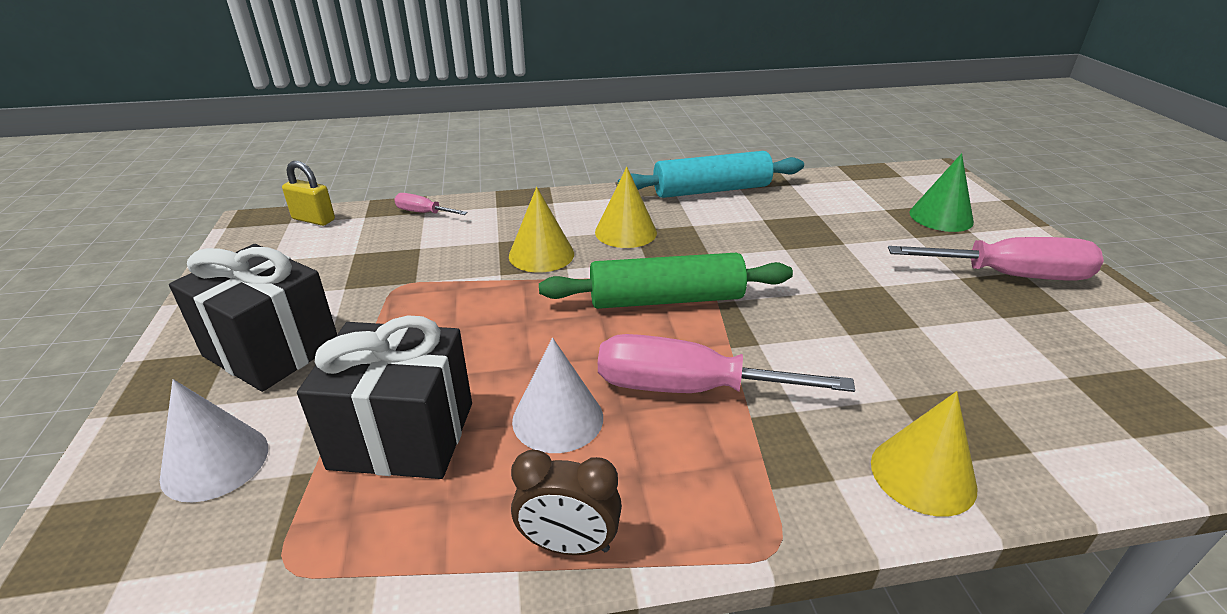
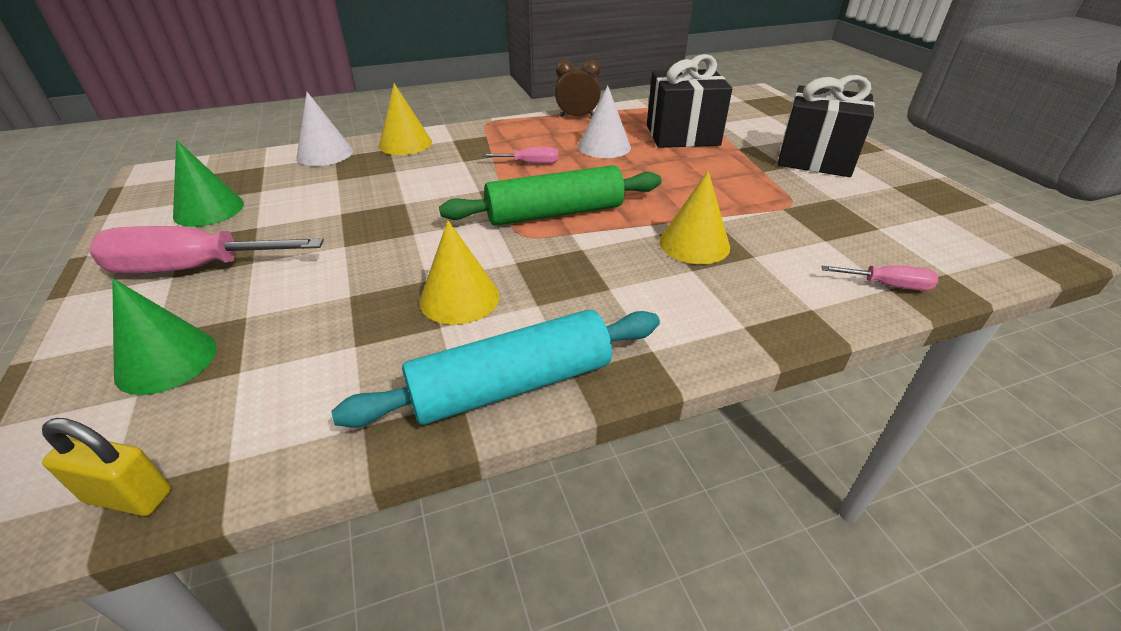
camera: 170 degrees right, 5 degrees up
white cone [160,379,268,502] -> white cone moved to [297,92,353,166]
yellow padlock [282,161,335,226] -> yellow padlock moved to [42,418,171,516]
yellow cone [595,167,657,248] -> yellow cone moved to [419,220,500,325]
pink screwdriver [598,334,855,393] -> pink screwdriver [482,147,558,164], size x0.48
none -> green cone [173,140,244,227]

